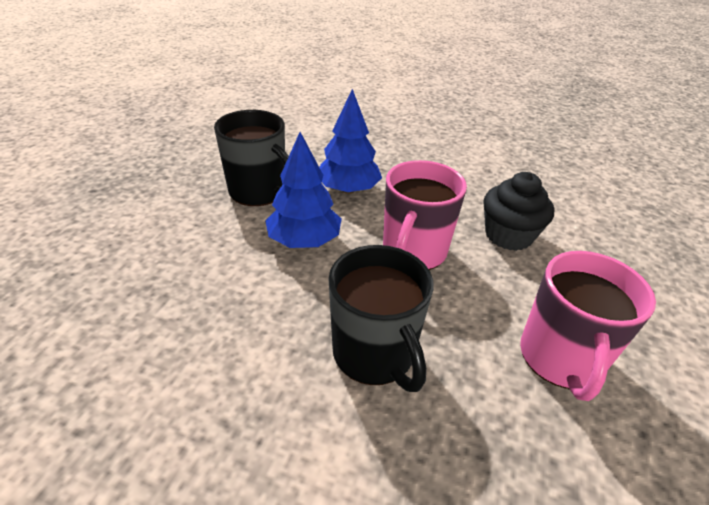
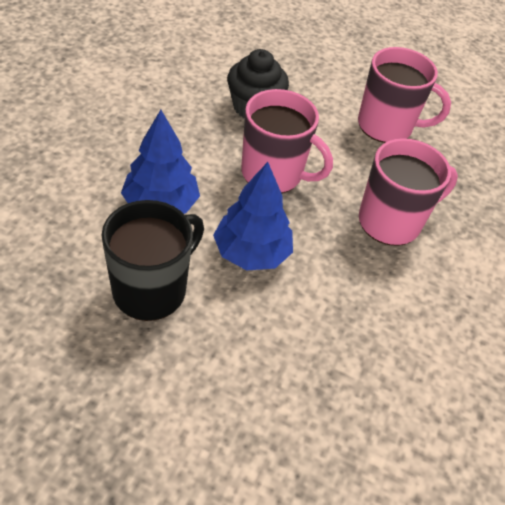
camera: 90 degrees left, 10 degrees up
black mug [328,245,434,392] -> pink mug [359,138,458,246]

